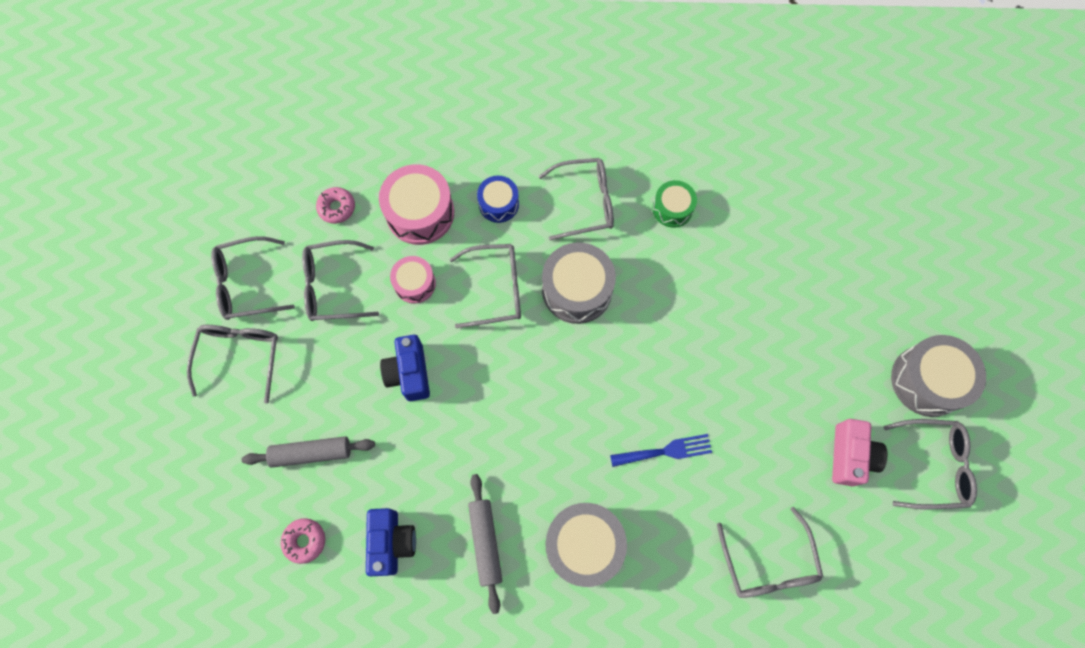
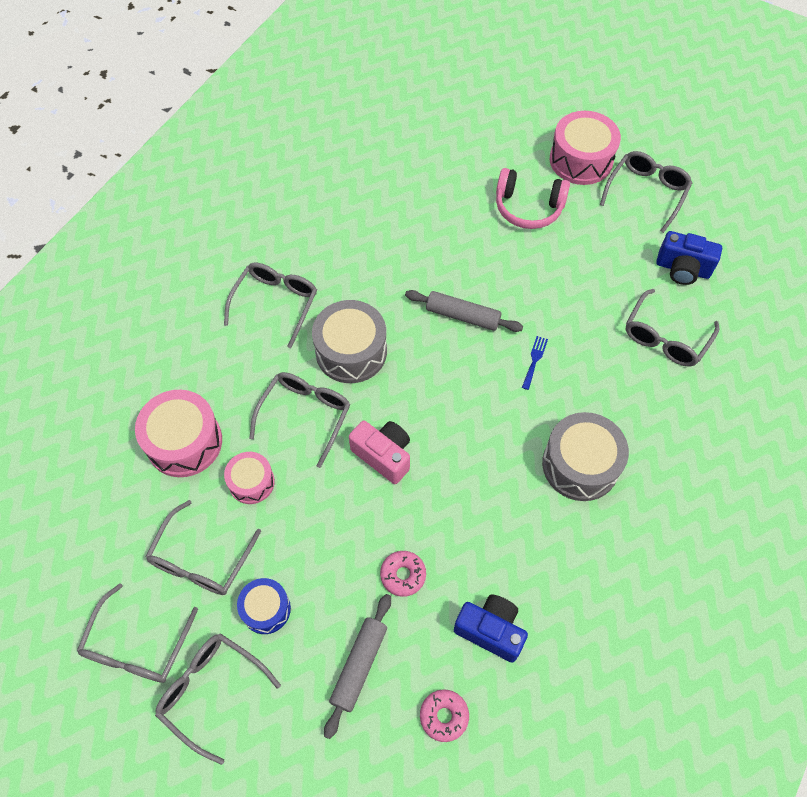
camera: 60 degrees left, 10 degrees down
pink donut [316,187,355,224] -> pink donut moved to [380,551,426,597]
blue camera [380,335,430,401] -> blue camera moved to [656,231,722,285]
grey rolling pin [468,474,502,614] -> grey rolling pin moved to [405,290,523,332]
blue drum [477,176,519,223] -> blue drum moved to [237,578,291,634]
blue fork [610,434,712,467] -> blue fork [522,336,548,390], size x0.64
green drum [653,180,697,227] -> none
grey glasses [717,507,823,598] -> grey glasses turned 105 degrees clockwise [625,289,719,367]
pink camera [832,419,887,486] -> pink camera moved to [349,420,410,484]
grey drum [891,335,986,417] -> pink drum [550,111,621,185]
none -> pink headphones [496,168,570,229]

